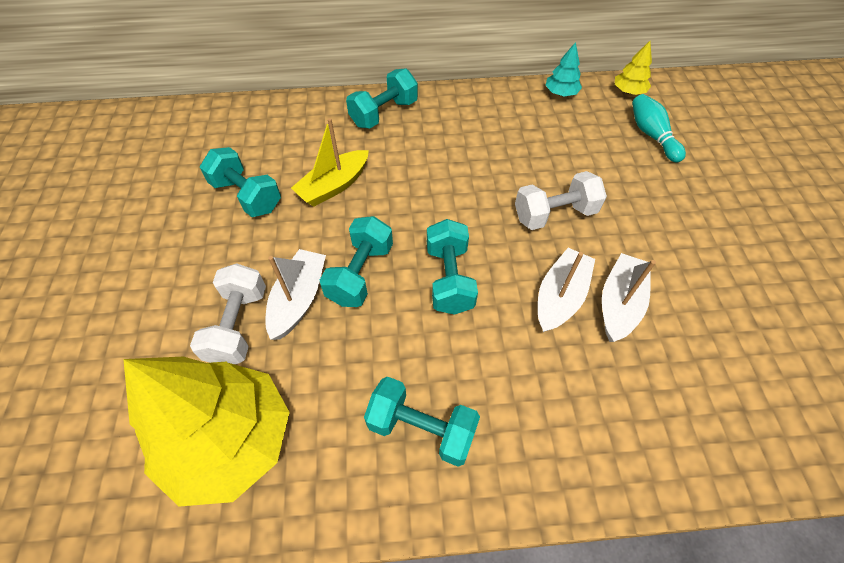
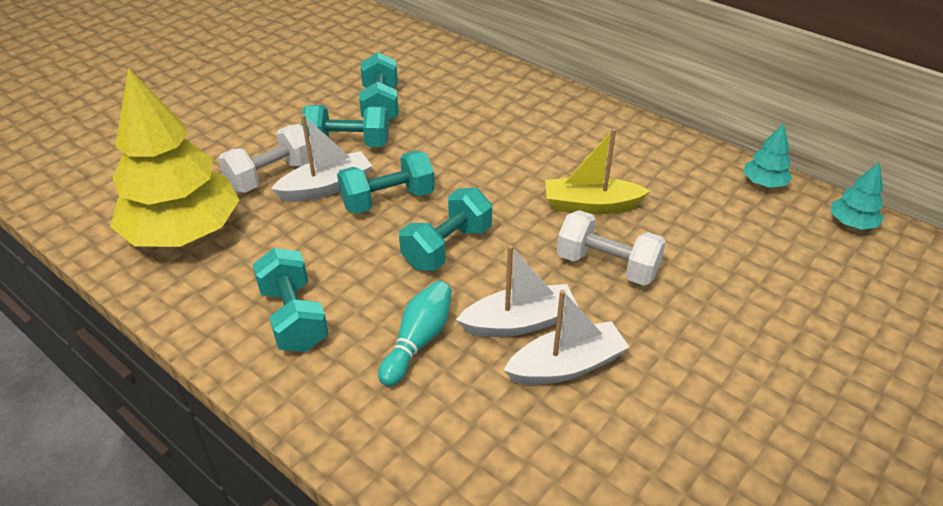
camera: 45 degrees right, 15 degrees down
yellow boat [291,118,369,206] -> yellow boat moved to [545,128,650,214]
turquoise dumbbell [346,68,418,128] -> turquoise dumbbell moved to [301,105,389,147]
yellow tree [615,41,652,95] -> turquoise tree [831,162,884,230]
turquoise bowling pin [632,94,686,163] -> turquoise bowling pin moved to [378,281,452,386]

